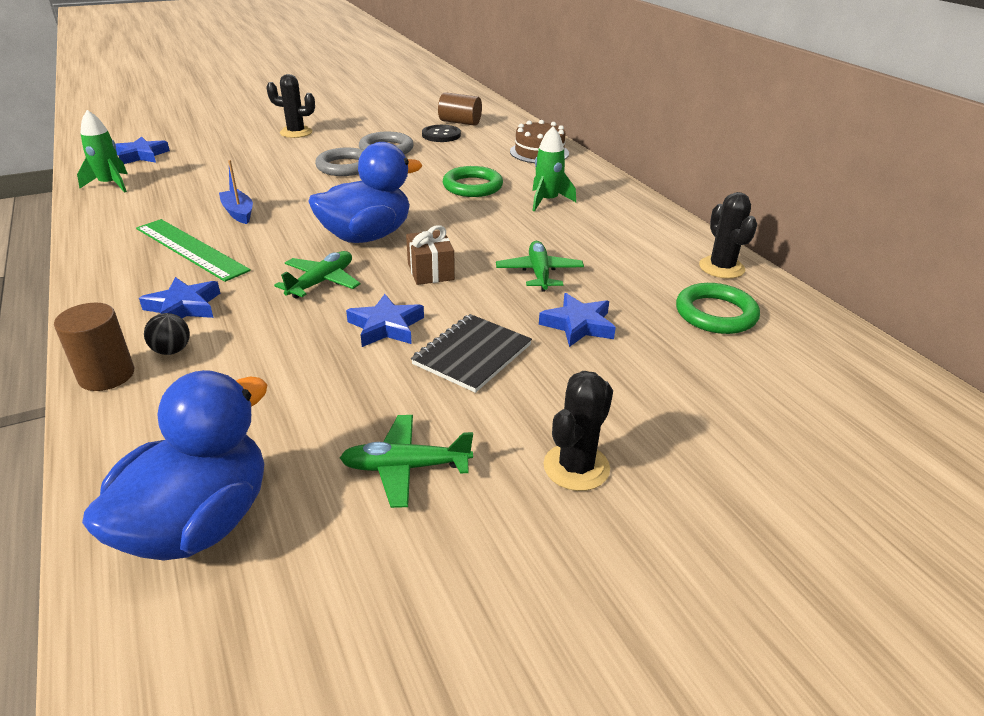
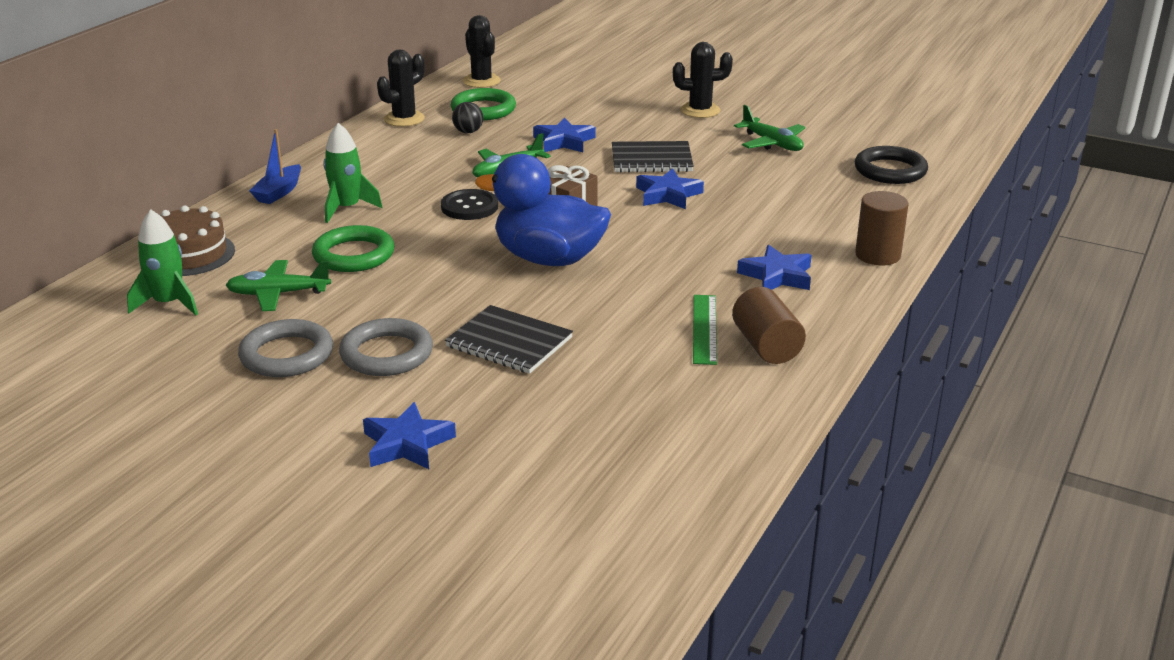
camera: 125 degrees left, 5 degrees down
green rocket [77,110,128,193] -> green rocket moved to [127,210,198,315]
blue duck [82,370,267,560] -> black ring [855,146,928,184]
blue star [115,137,170,164] -> blue star moved to [363,402,456,469]
green ruler [136,219,251,282] -> green ruler [693,295,717,365], size x0.65
black ball [144,313,190,355] -> black ball moved to [452,102,483,133]
blue boat [219,160,253,224] -> blue boat moved to [249,129,301,204]
black cactus [266,74,315,138] -> black cactus moved to [463,15,501,88]
green plane [274,251,361,299] -> green plane moved to [226,260,331,311]
black button [422,125,461,142] -> black button moved to [441,189,498,220]
brown cylinder [438,92,482,126] -> brown cylinder moved to [732,287,806,364]
none -> black notebook [445,305,573,374]

